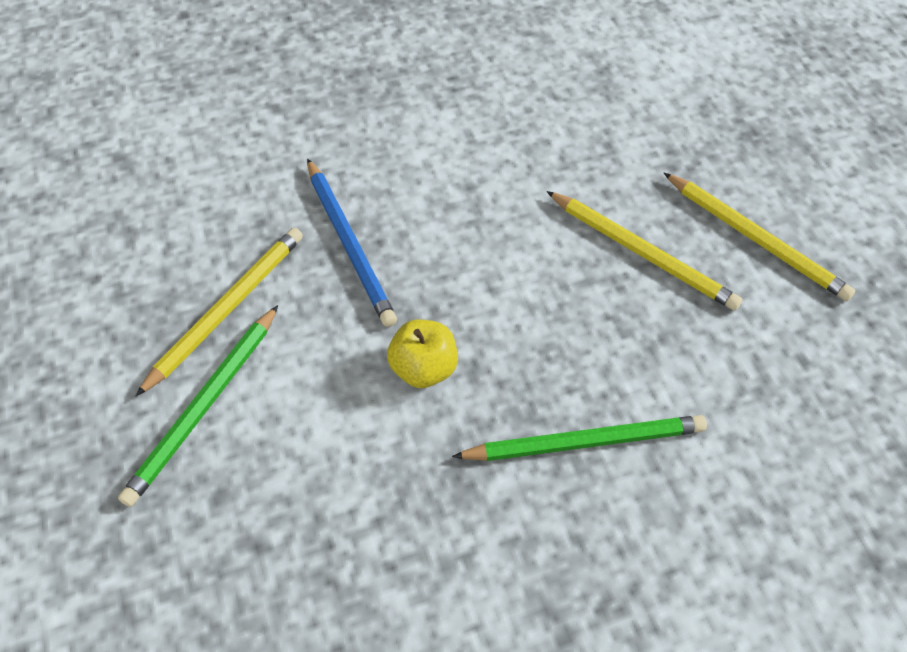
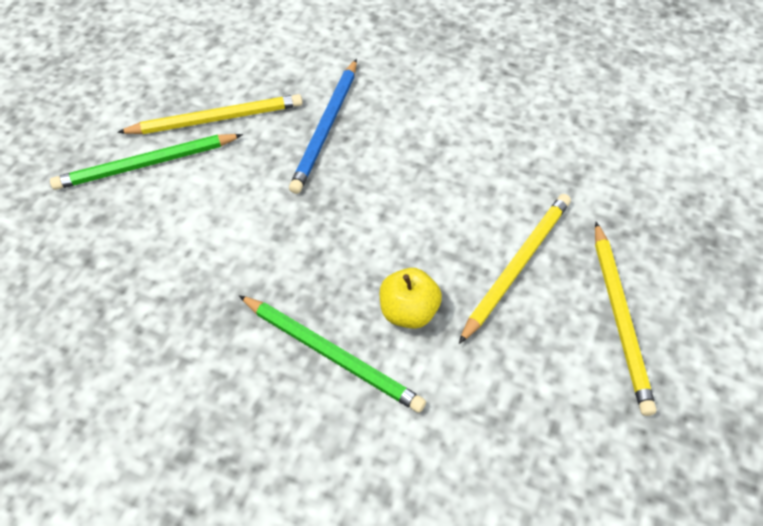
camera: 45 degrees right, 0 degrees up
yellow apple [387,319,458,388] -> yellow apple moved to [379,268,442,329]
yellow pencil [546,191,743,311] -> yellow pencil turned 135 degrees counterclockwise [459,194,571,344]

